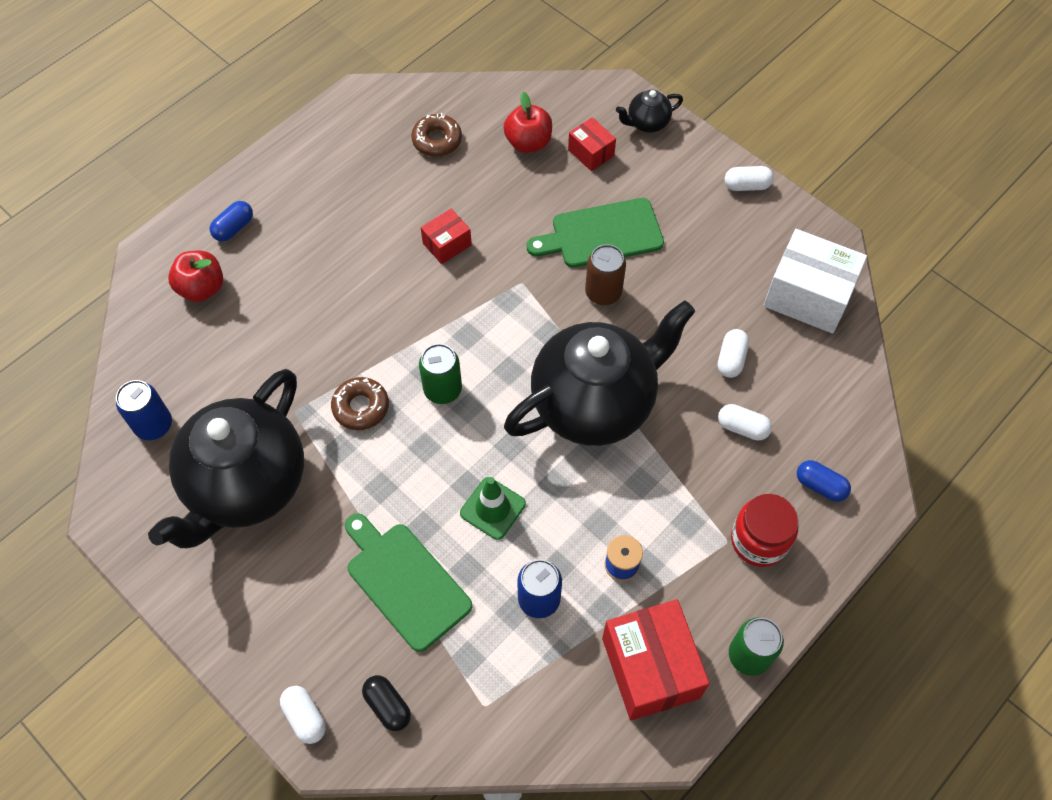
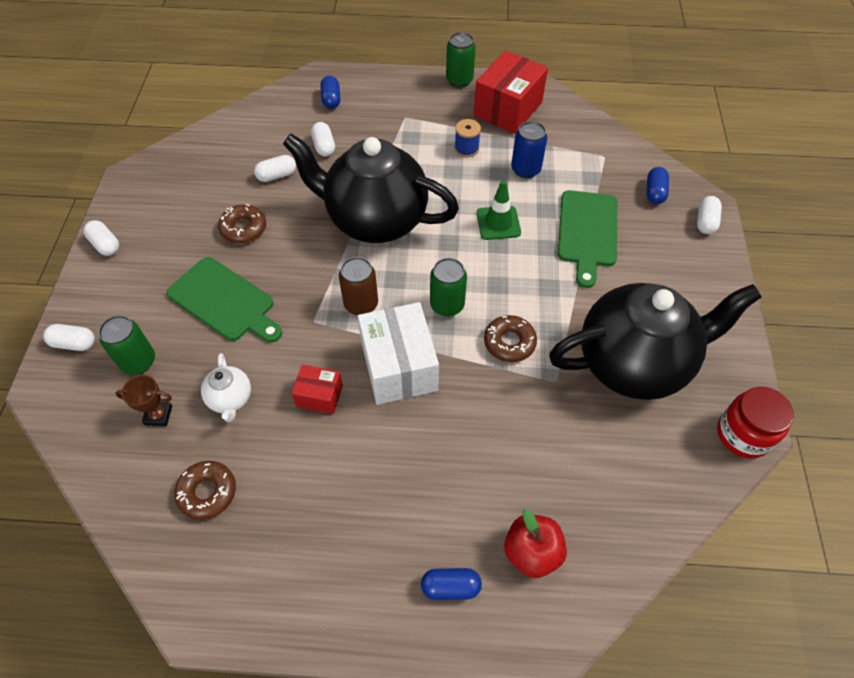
camera: 130 degrees left, 5 degrees down
blue can [116,380,172,440] -> none
black capsule [362,675,411,731] -> blue capsule [647,167,669,204]
red apple [503,92,552,153] -> brown trophy [115,375,172,426]
red box [568,117,616,171] -> green can [98,315,155,375]
brown can [585,244,626,305] -> brown can moved to [339,257,378,315]
black teapot [616,89,683,133] -> white capsule [43,324,95,351]
red jar [731,494,798,567] -> red jar moved to [717,387,794,459]
white box [763,229,867,334] -> white box moved to [358,302,439,405]
none -> white teapot [201,353,251,422]
none -> brown donut [218,204,266,244]

